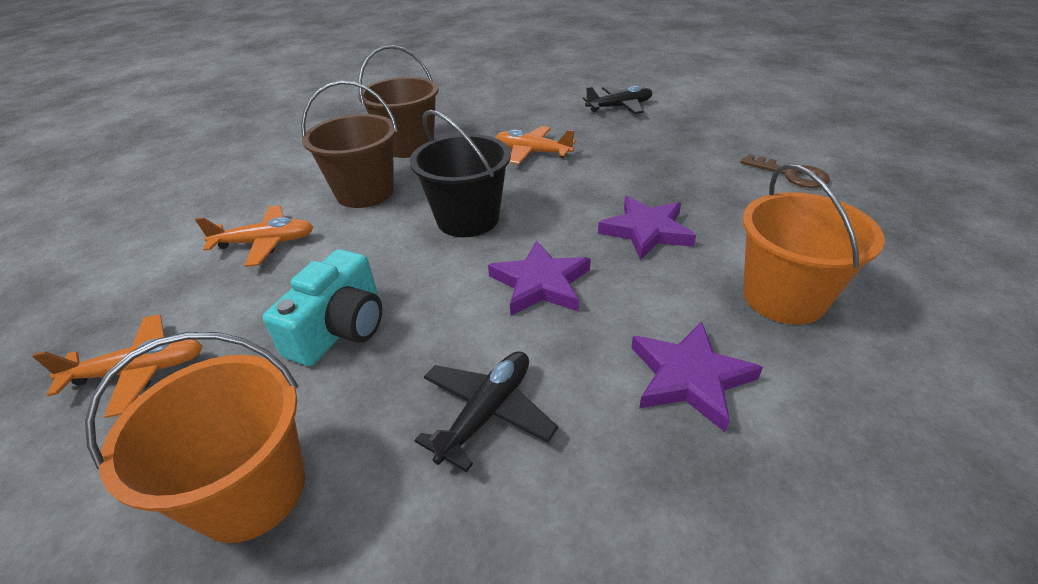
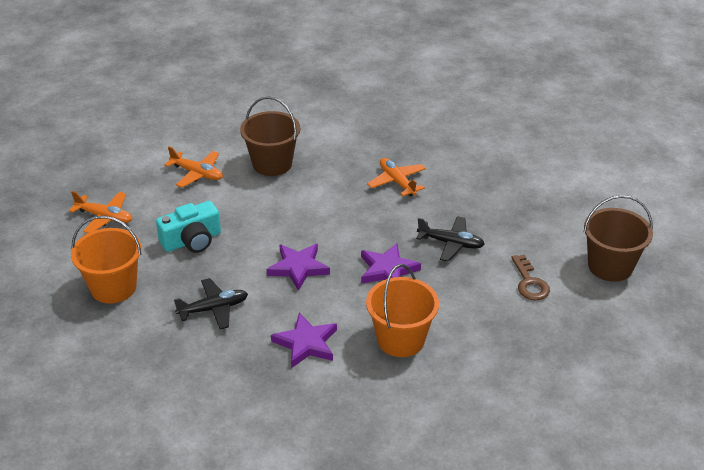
camera: 35 degrees right, 0 degrees up
brown bucket [358,45,439,158] -> brown bucket moved to [584,195,653,282]
black bucket [410,110,511,237] -> none
black plane [583,86,652,114] -> black plane moved to [416,216,485,262]

